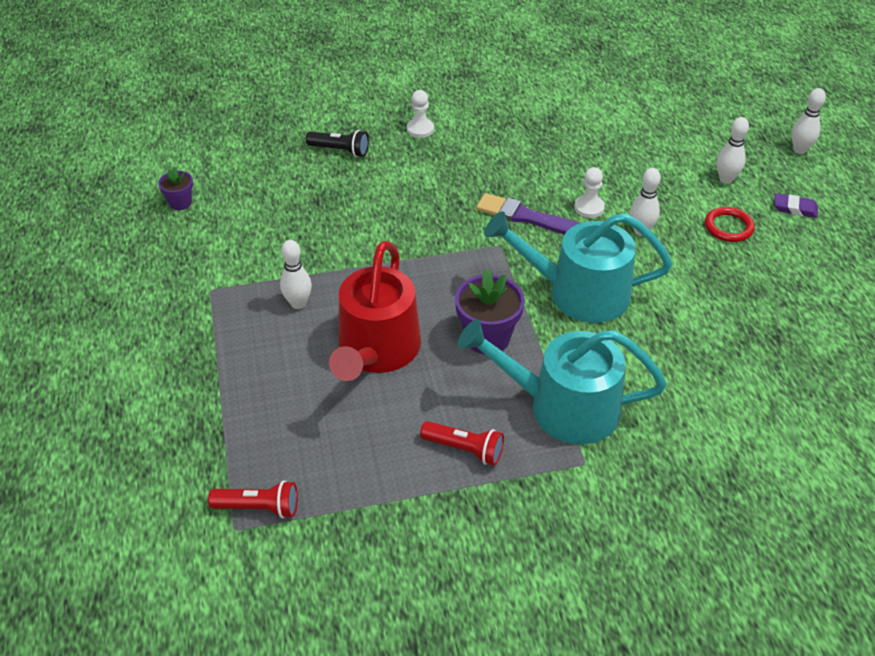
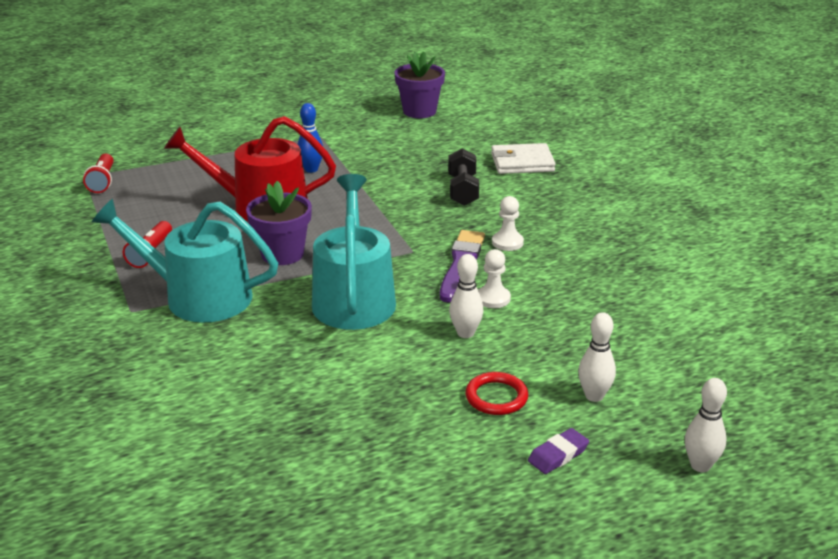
camera: 80 degrees right, 15 degrees down
purple flower pot [158,167,193,210] -> purple flower pot [394,52,445,118], size x1.77
white bowling pin [280,240,312,309] -> blue bowling pin [297,103,323,173]
black flashlight [306,130,369,157] -> white wallet [491,143,556,174]
white pawn [407,90,434,138] -> white pawn moved to [492,196,524,251]
turquoise watering can [458,320,667,444] -> turquoise watering can turned 75 degrees counterclockwise [92,199,278,322]
purple eraser [774,193,818,218] -> purple eraser turned 45 degrees clockwise [528,428,589,474]
none -> black dumbbell [448,148,479,206]

